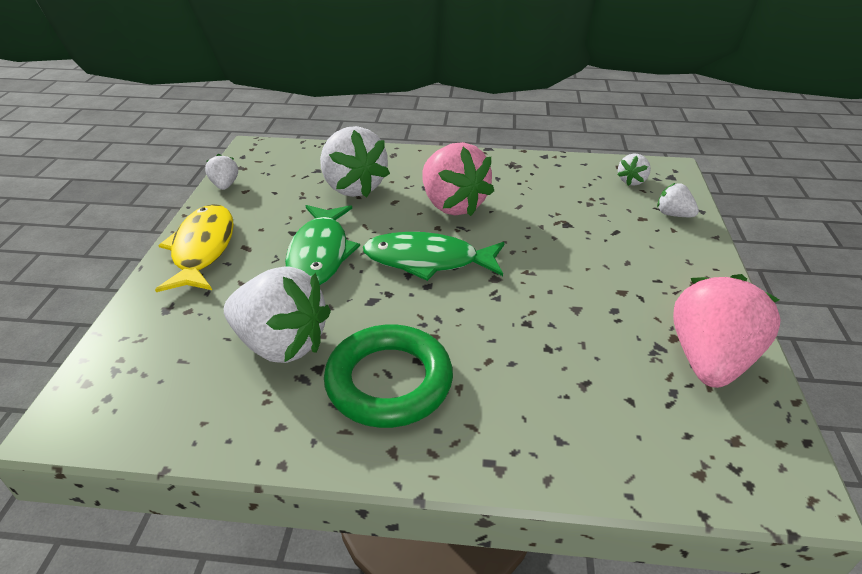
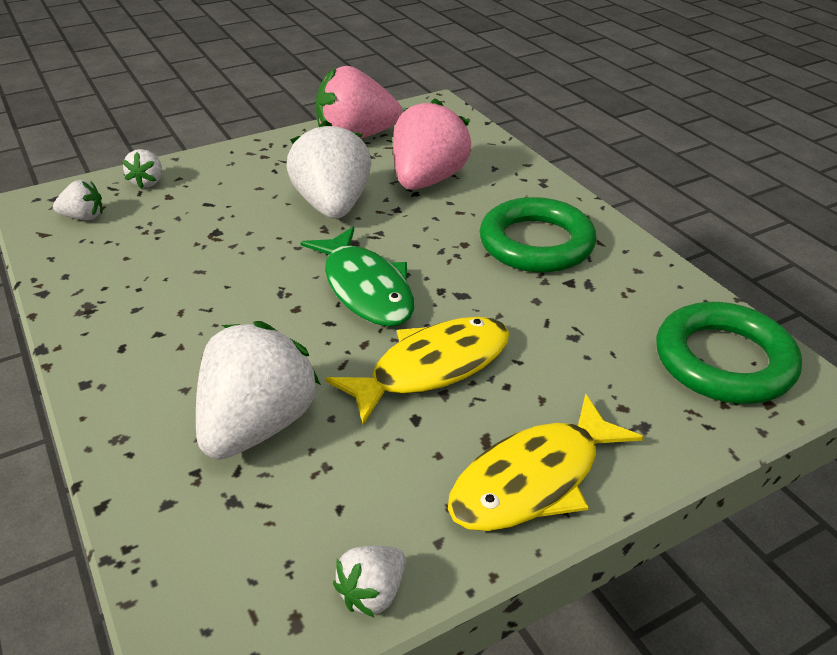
camera: 125 degrees left, 0 degrees up
white strawberry [224,266,331,363] -> white strawberry moved to [287,120,371,219]
green fish [285,205,360,285] -> yellow fish [325,317,509,425]
pink strawberry [423,142,494,216] -> pink strawberry moved to [393,98,471,190]
none -> green ring [656,302,802,404]

